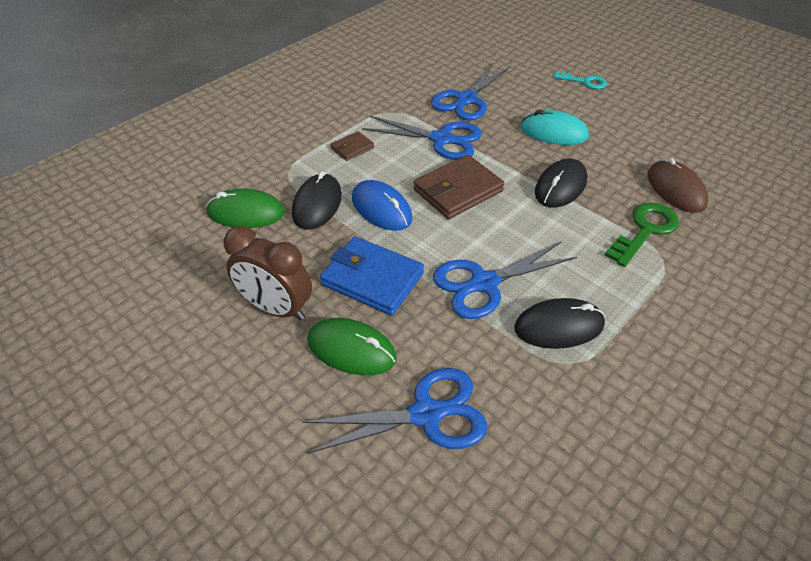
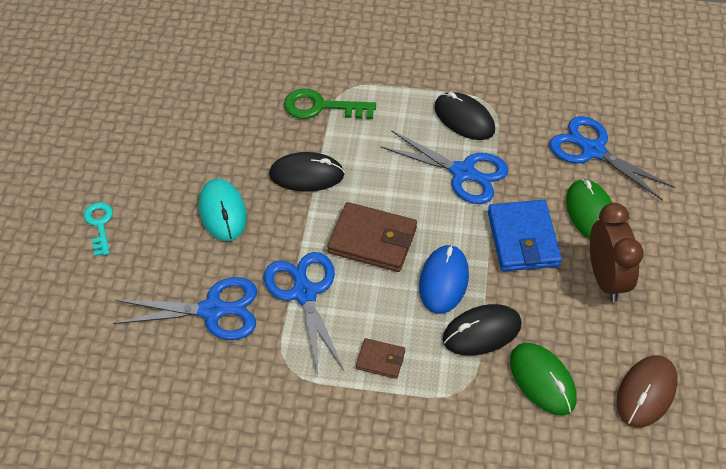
camera: 125 degrees left, 5 degrees up
brown mouse [647,157,708,213] -> brown mouse moved to [617,355,678,427]

